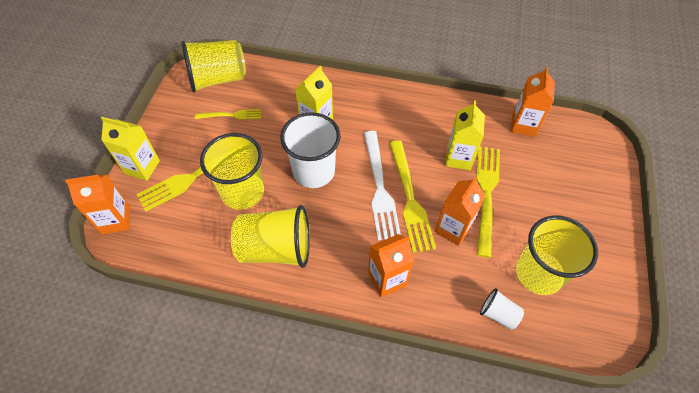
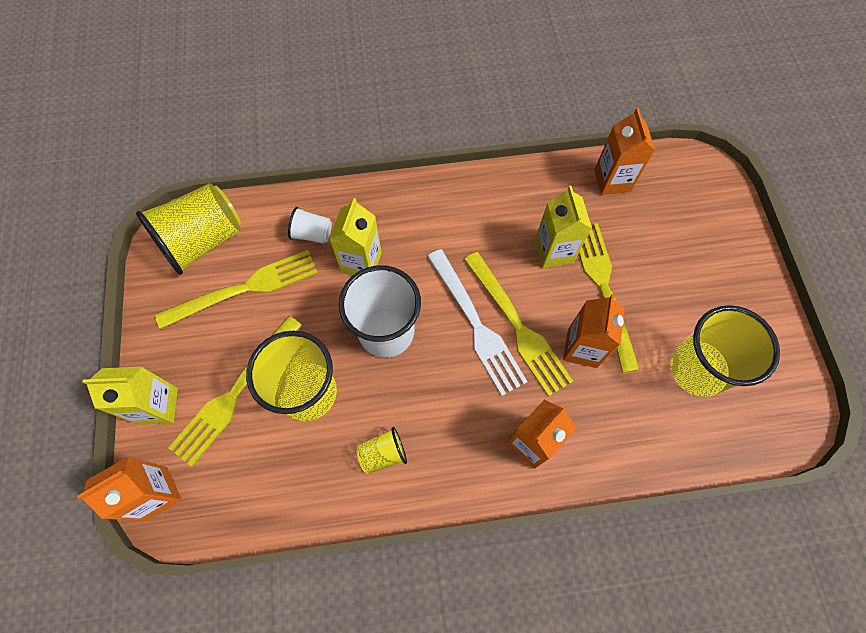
camera: 20 degrees left, 10 degrees up
yellow fork [195,109,261,120] -> yellow fork [155,250,318,329], size x1.77
yellow cup [231,205,310,268] -> yellow cup [356,427,407,474], size x0.48
white cup [480,288,524,330] -> white cup moved to [288,207,332,244]

